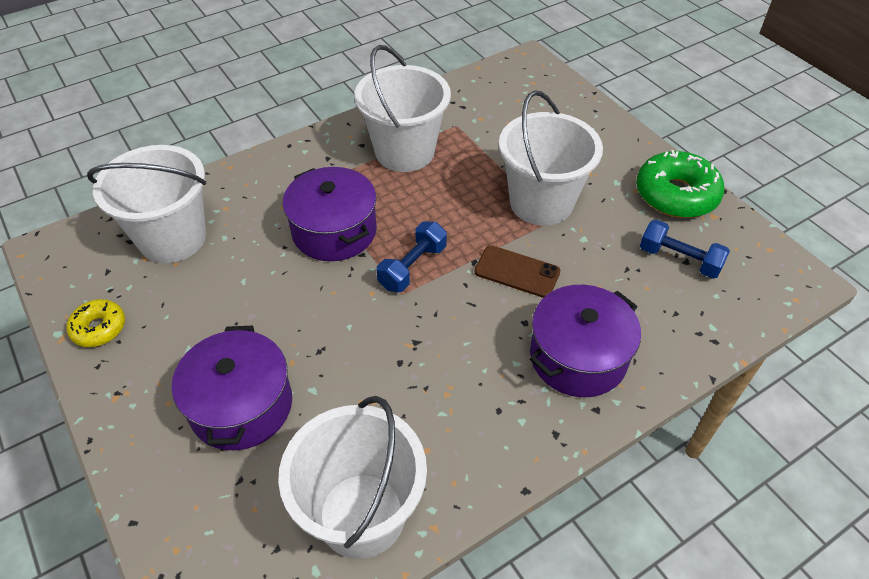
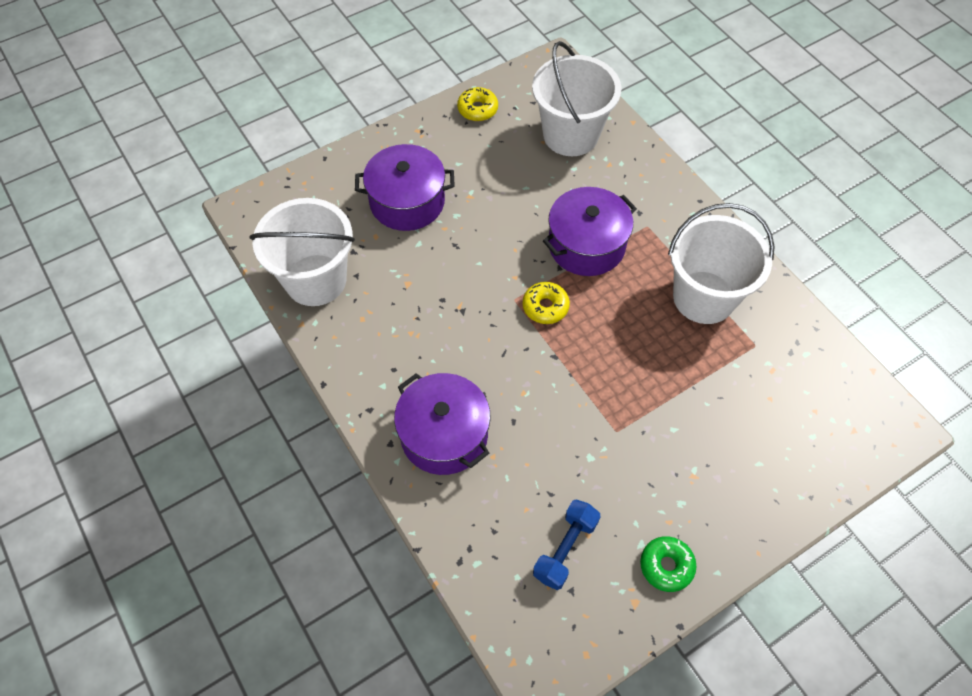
camera: 90 degrees right, 10 degrees up
blue dumbbell [377,222,447,292] -> yellow donut [523,282,570,324]
brown phone [474,245,560,298] -> none
white bucket [499,90,603,226] -> none
green donut [636,150,724,218] -> green donut [640,536,697,592], size x0.56

